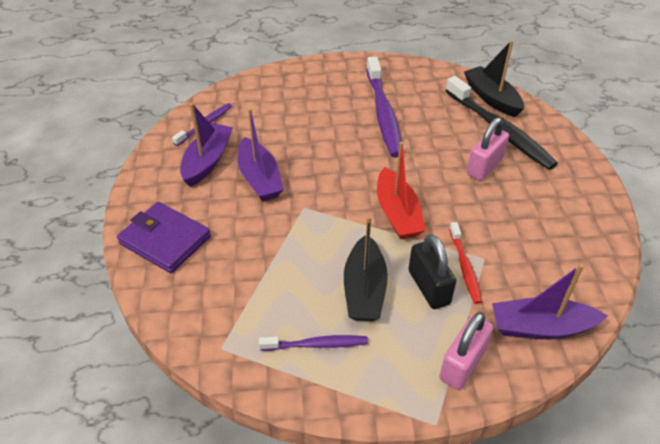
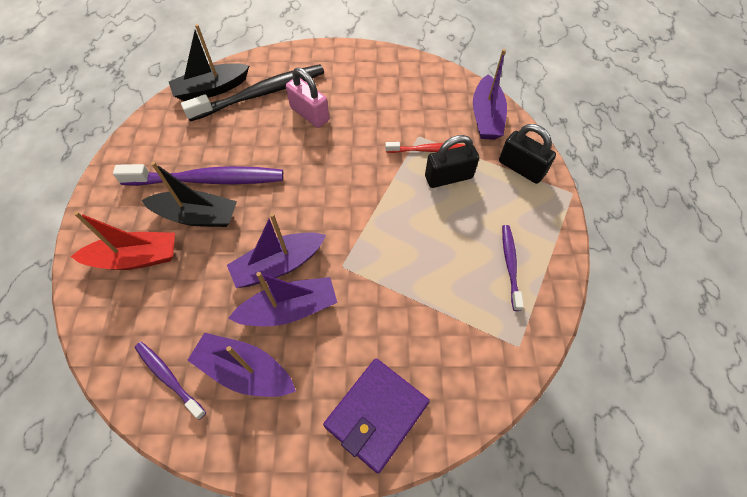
camera: 85 degrees left, 15 degrees up
black boat [344,216,388,321] -> black boat moved to [142,162,237,227]
red boat [377,142,426,239] -> red boat moved to [70,211,175,270]
pink padlock [439,312,493,390] -> black padlock [499,124,556,184]
none -> purple boat [227,213,326,288]

